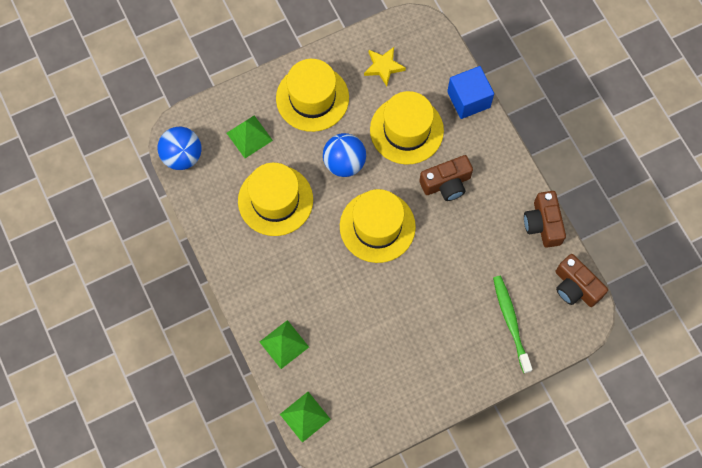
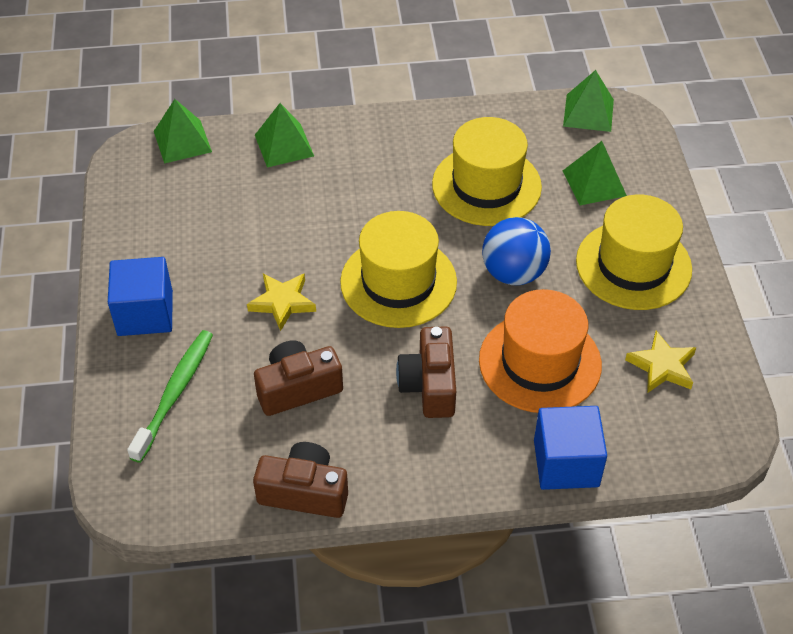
camera: 110 degrees right, 20 degrees down
blue ball [158,127,202,170] -> green pyramid [563,70,614,132]
yellow hat [370,91,444,165] -> orange hat [479,289,602,413]
green toothbrush [493,276,532,373] -> green toothbrush turned 75 degrees counterclockwise [127,330,213,463]
brown camera [556,254,608,307] -> brown camera moved to [254,340,343,416]
none -> blue cube [108,257,173,336]
none -> yellow star [247,273,316,331]

